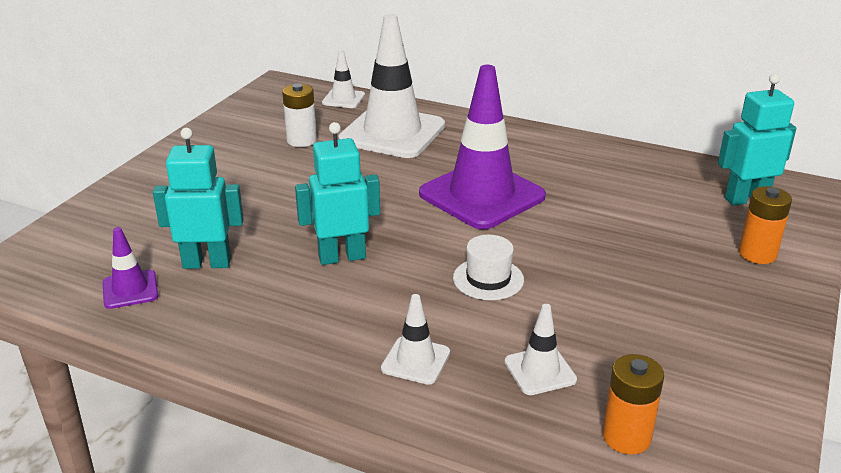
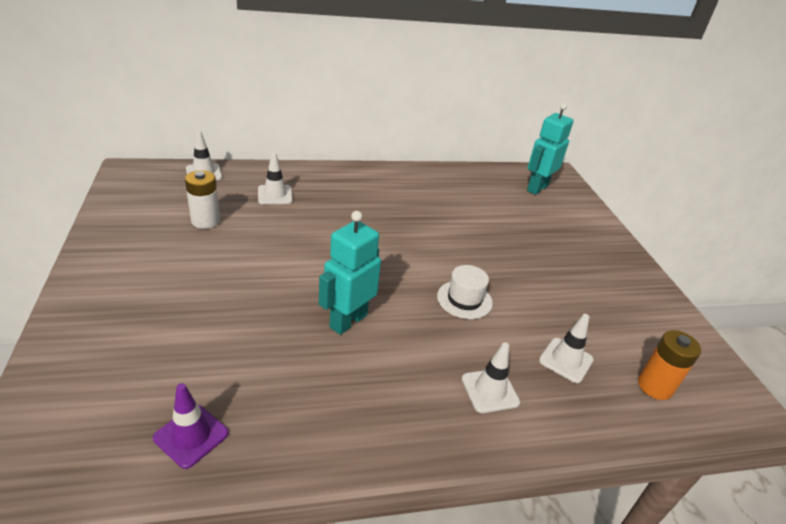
camera: 40 degrees left, 5 degrees up
turquoise robot [153,128,244,269] -> none
white traffic cone [338,14,445,158] -> white traffic cone [258,152,293,205], size x0.45
purple traffic cone [419,65,546,230] -> none
orange battery [739,186,792,264] -> none

